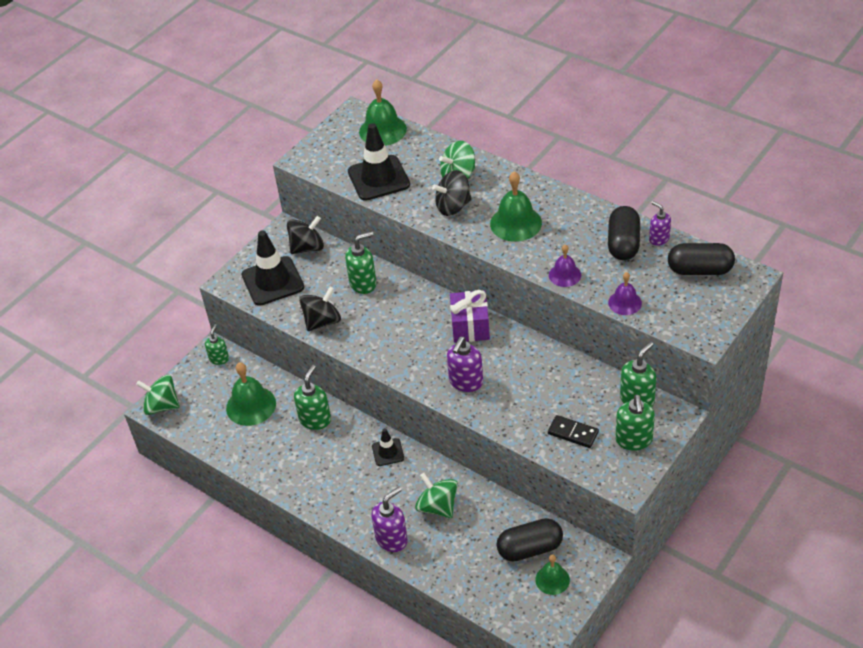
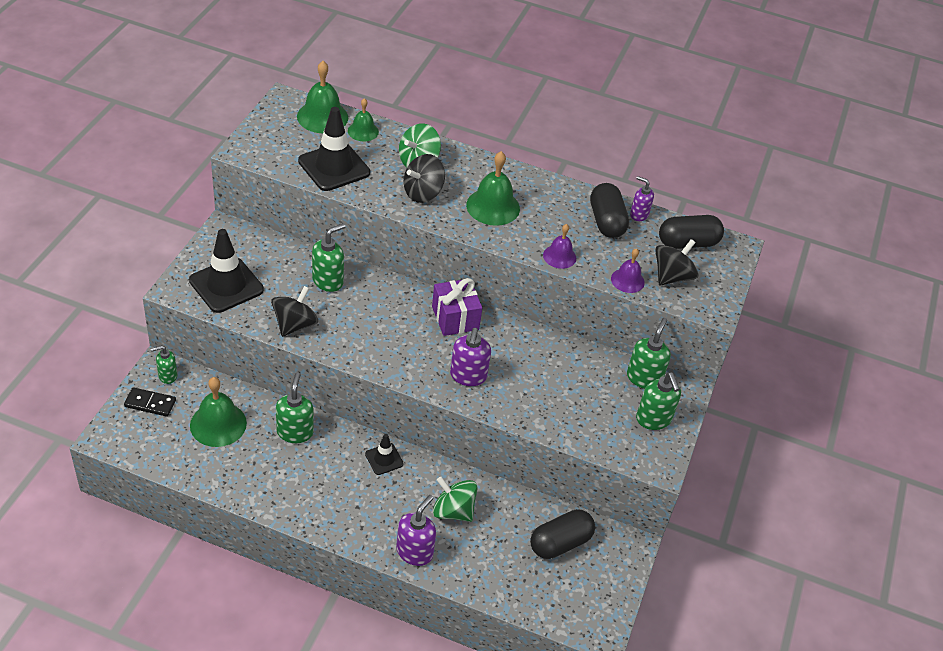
camera: 25 degrees left, 0 degrees up
green spinning top [136,375,180,415] -> none
green soap dispenser [205,324,229,365] -> green soap dispenser turned 105 degrees counterclockwise [151,345,177,384]
black spinning top [287,216,324,254] -> black spinning top moved to [655,239,698,285]
green bell [535,555,570,595] -> green bell moved to [348,98,379,141]
black domino [548,415,599,448] -> black domino moved to [124,387,176,417]

